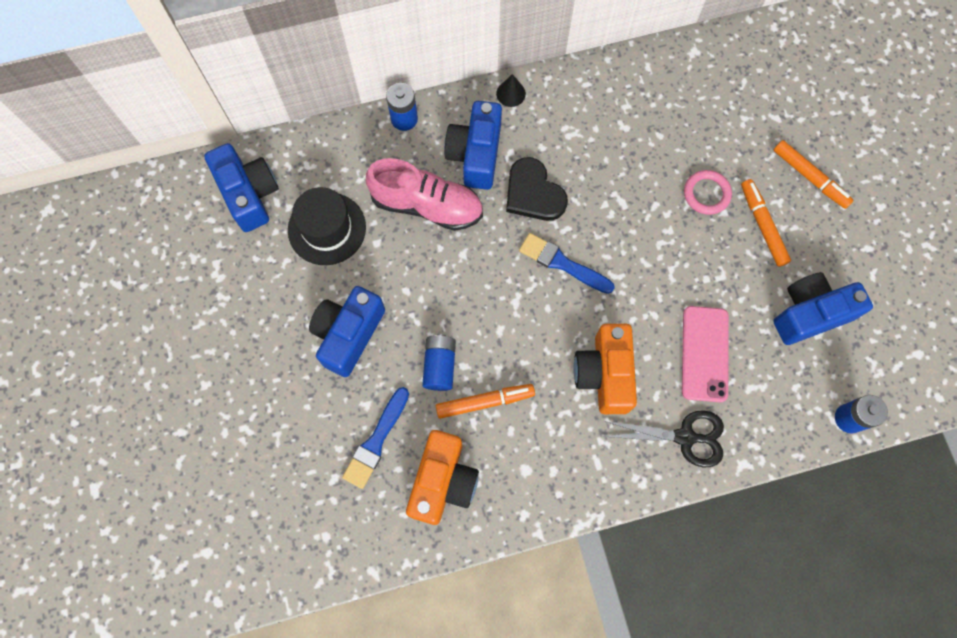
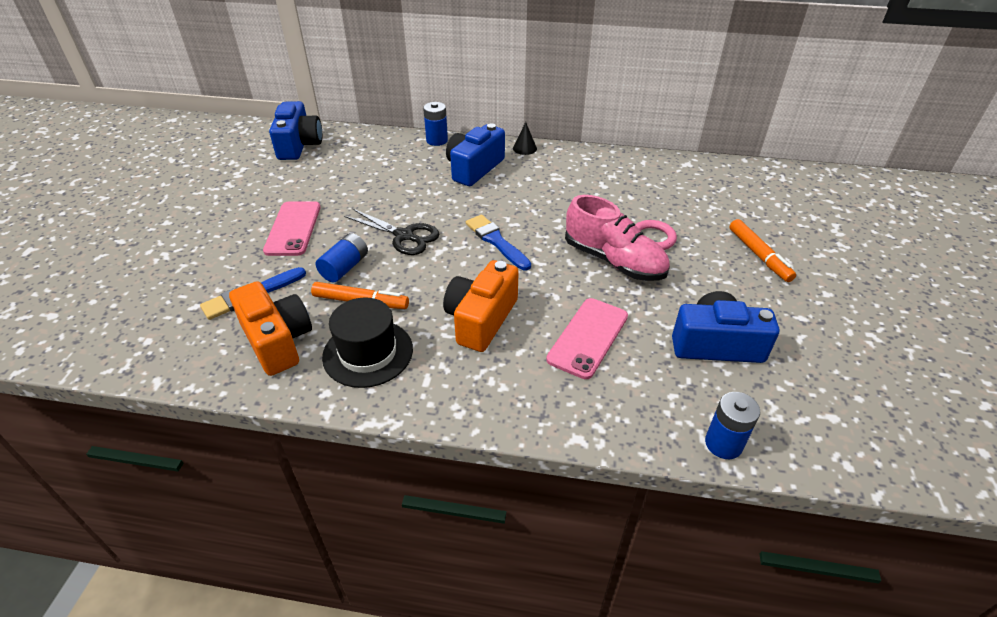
camera: 25 degrees right, 30 degrees down
black hat [288,187,366,265] -> black hat moved to [322,298,413,388]
blue camera [309,286,385,377] -> pink phone [263,201,321,256]
pink shoe [366,158,483,231] -> pink shoe moved to [565,195,670,281]
orange camera [406,430,479,525] -> orange camera turned 75 degrees counterclockwise [229,281,312,376]
black heart [506,157,568,221] -> none
black scissors [603,410,724,467] -> black scissors moved to [344,209,440,255]
orange marker [741,179,791,267] -> none

